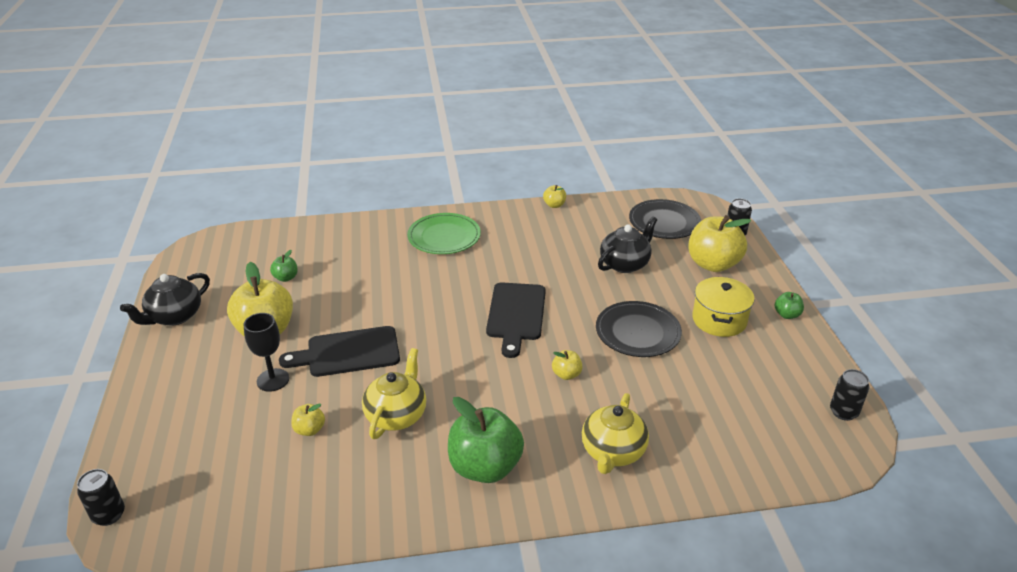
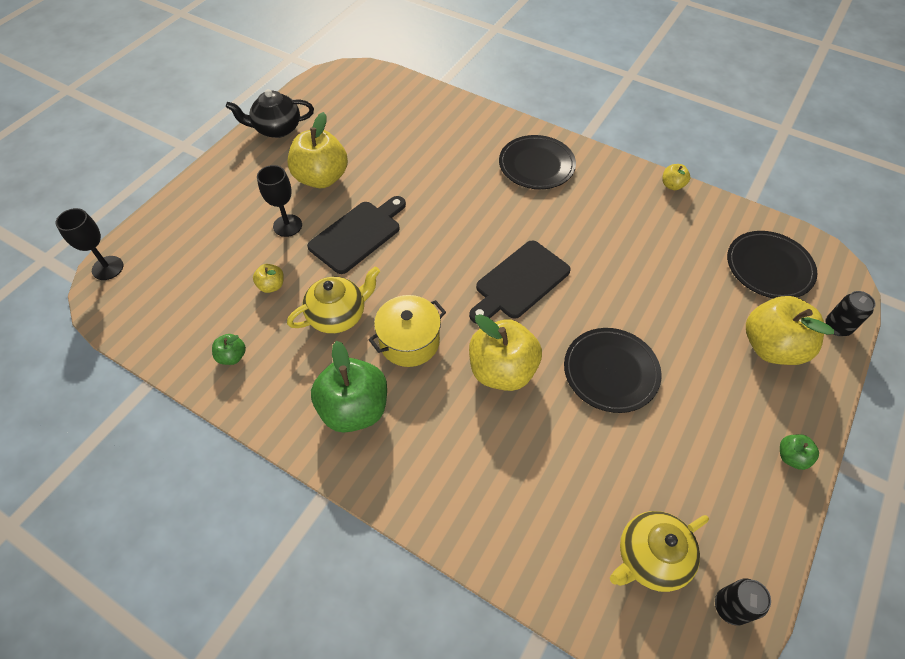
camera: 40 degrees right, 20 degrees up
black can [77,469,125,526] -> black goblet [55,208,123,280]
green apple [270,250,298,282] -> green apple moved to [212,334,246,365]
black cutting board [279,326,400,377] -> black cutting board turned 105 degrees clockwise [307,196,406,274]
green plate [407,213,481,254] -> black plate [499,135,576,189]
yellow apple [552,350,583,380] -> yellow apple [469,314,542,391], size x2.19
yellow teapot [582,393,649,474] -> yellow teapot moved to [610,511,709,592]
black teapot [598,217,657,273] -> none
yellow pot [692,277,755,337] -> yellow pot moved to [369,295,446,367]

